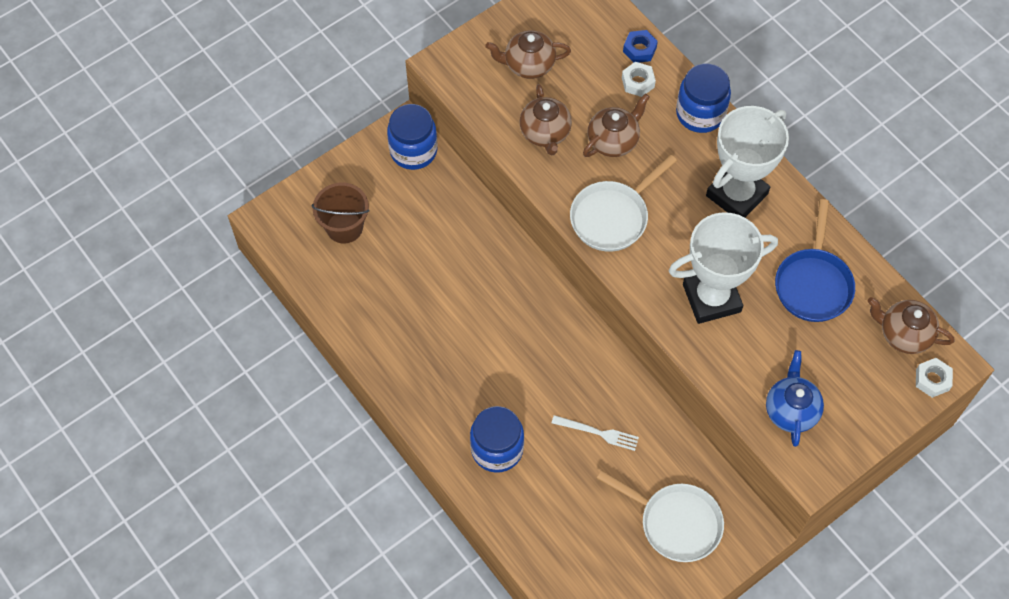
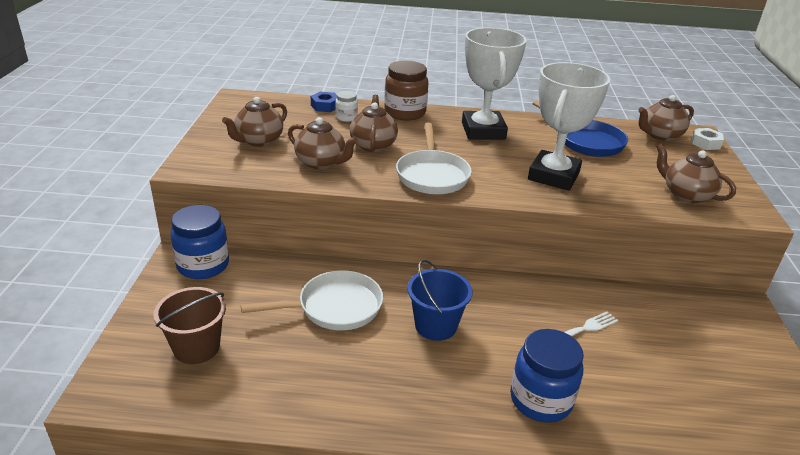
camera: 50 degrees left, 30 degrees down
white pan [597,470,724,562] -> white pan moved to [241,270,383,330]
white nut [622,62,656,97] -> white jar [335,91,358,122]
blue jar [676,64,731,133] -> brown jar [384,61,428,120]
blue teapot [766,350,824,447] -> brown teapot [656,143,736,203]
none -> blue bucket [407,259,472,341]

